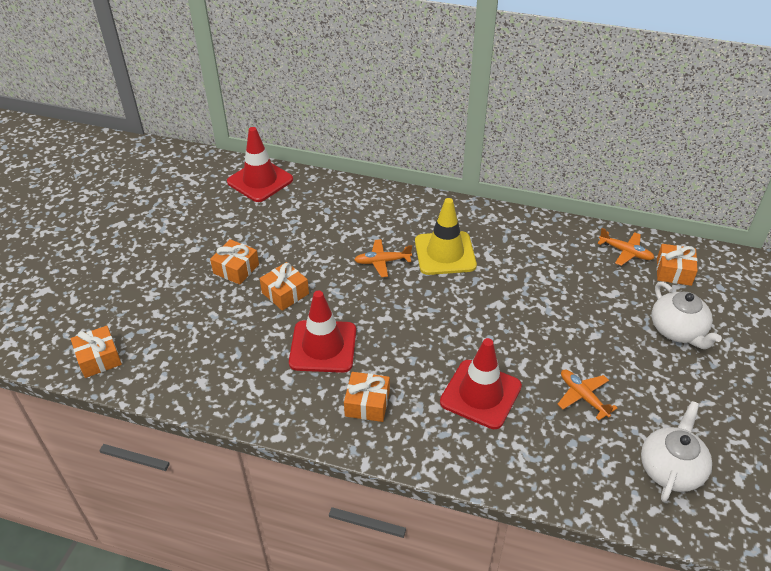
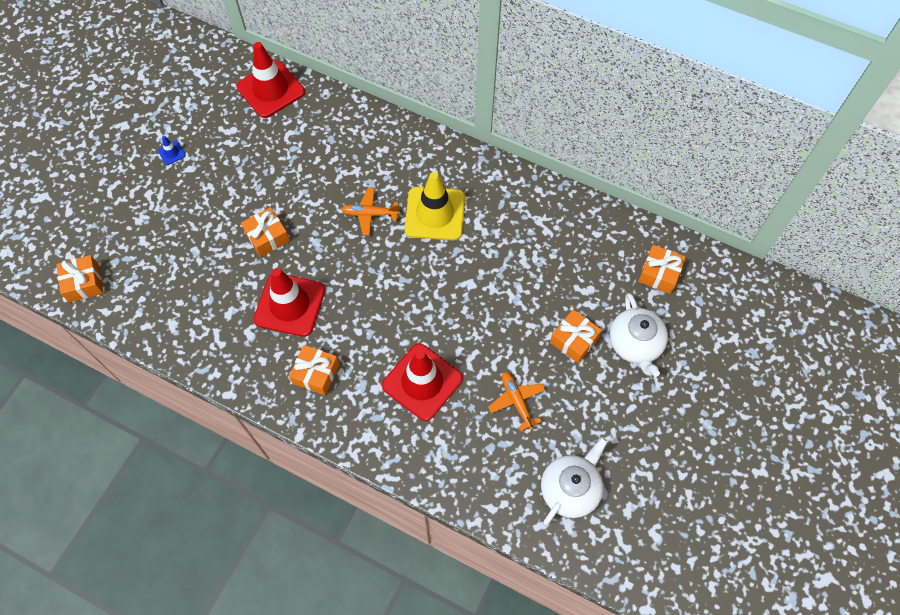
camera: 10 degrees right, 20 degrees up
orange gift [210,239,259,285] -> orange gift moved to [550,310,602,363]
orange plane [597,228,654,266] -> none
none -> blue traffic cone [158,136,186,165]

